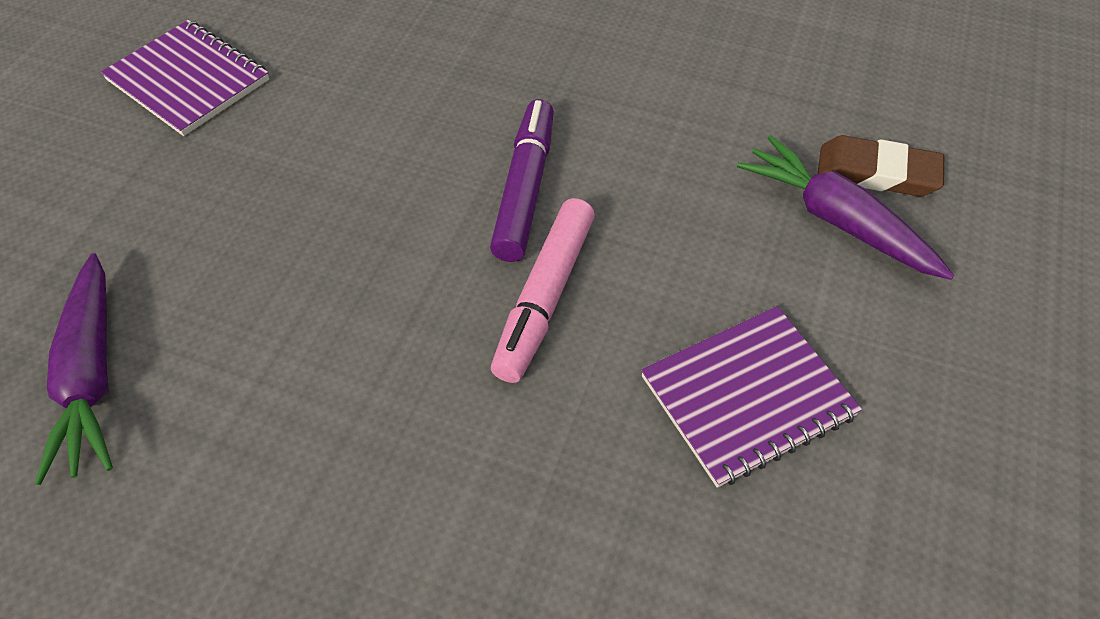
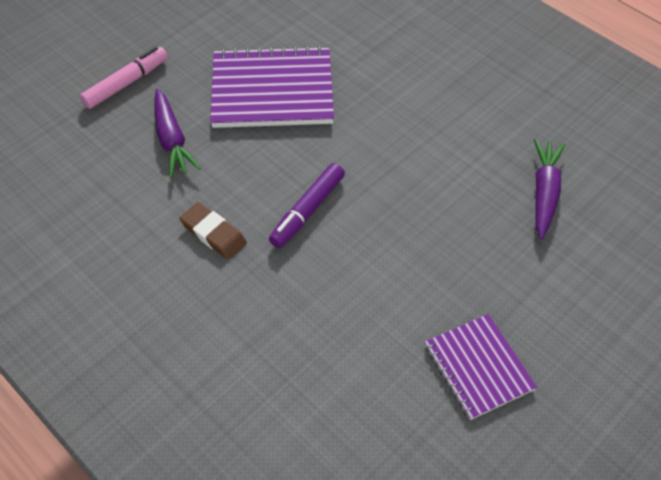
camera: 155 degrees left, 0 degrees up
pink marker [491,198,595,383] -> pink marker moved to [80,47,168,109]
purple notebook [641,306,862,488] -> purple notebook [210,46,334,128], size x1.65
brown eraser [817,135,944,196] -> brown eraser moved to [180,202,247,260]

